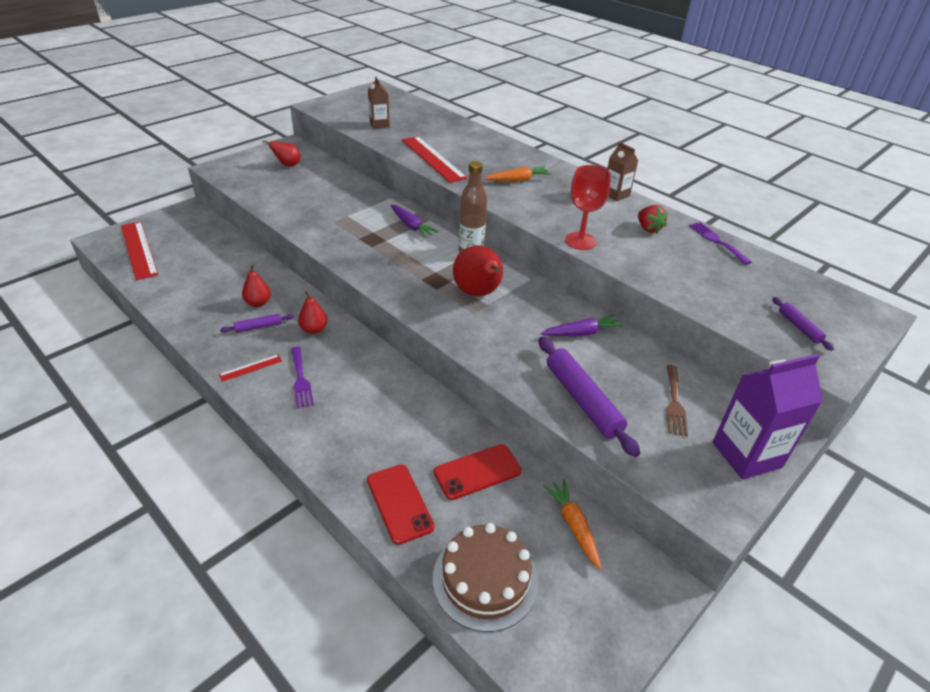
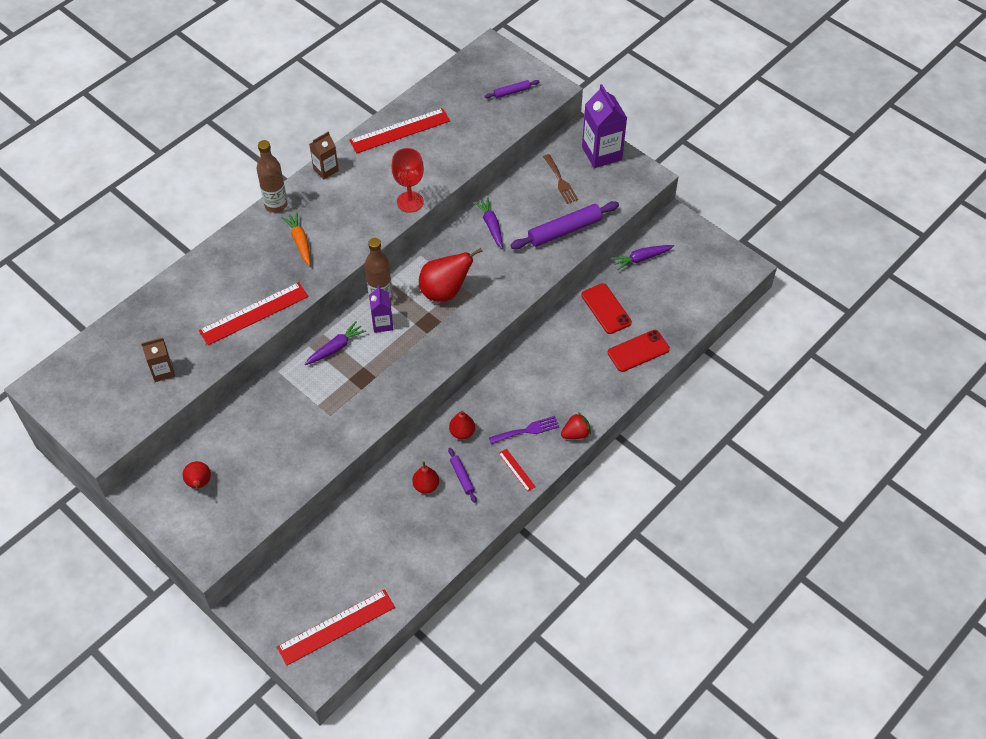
camera: 90 degrees left, 15 degrees up
brown cake [433,523,538,632] -> none
orange carrot [543,479,602,570] -> purple carrot [611,245,674,270]
red strawberry [638,205,668,234] -> red strawberry moved to [561,412,591,439]
brown fork [666,365,688,436] -> brown fork turned 60 degrees clockwise [543,154,578,204]
purple fork [689,222,751,265] -> none
none -> brown bottle [257,140,287,212]
none -> red ruler [349,108,450,153]
none -> purple carton [369,285,393,333]

